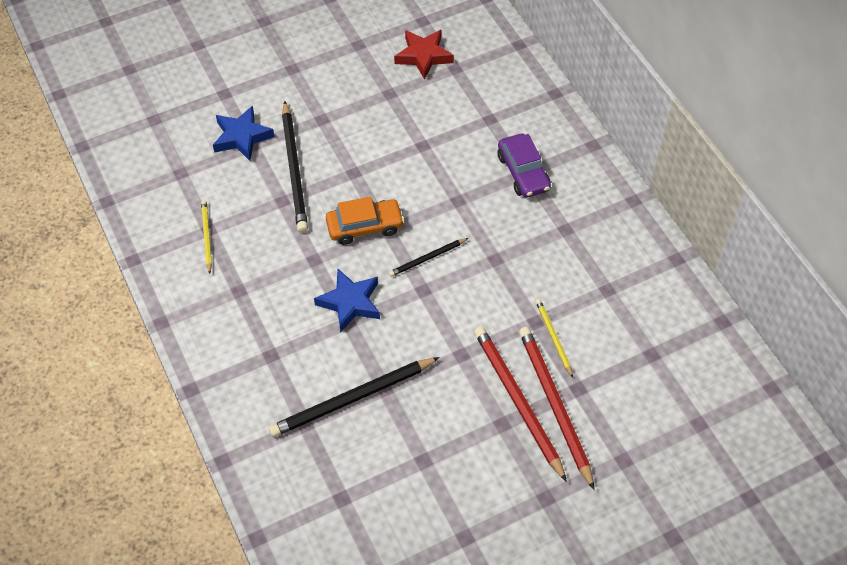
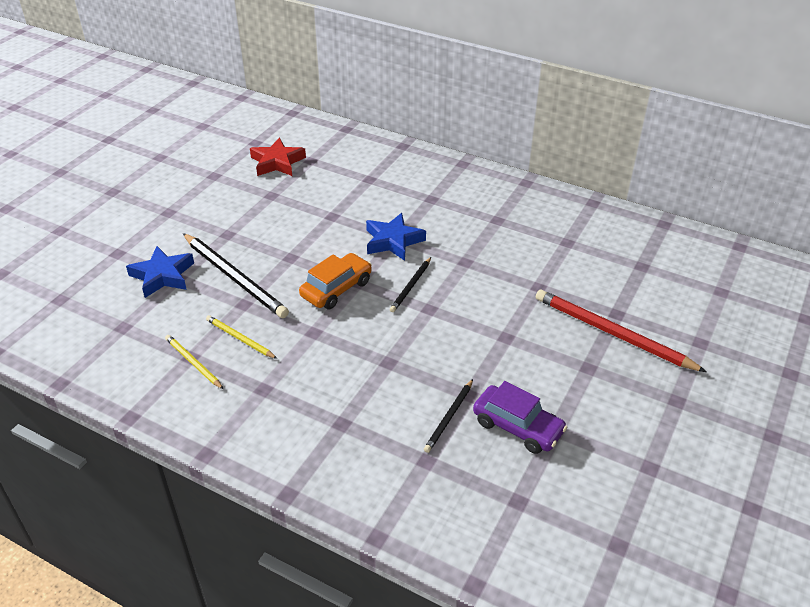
camera: 35 degrees left, 15 degrees down
black pencil [268,357,440,437] -> black pencil [424,379,473,453], size x0.52
blue star [314,269,380,332] -> blue star moved to [366,213,426,261]
red pencil [474,327,567,482] -> none
purple car [498,133,551,198] -> purple car moved to [473,381,568,454]
yellow pencil [535,299,573,378] -> yellow pencil moved to [206,315,277,359]

